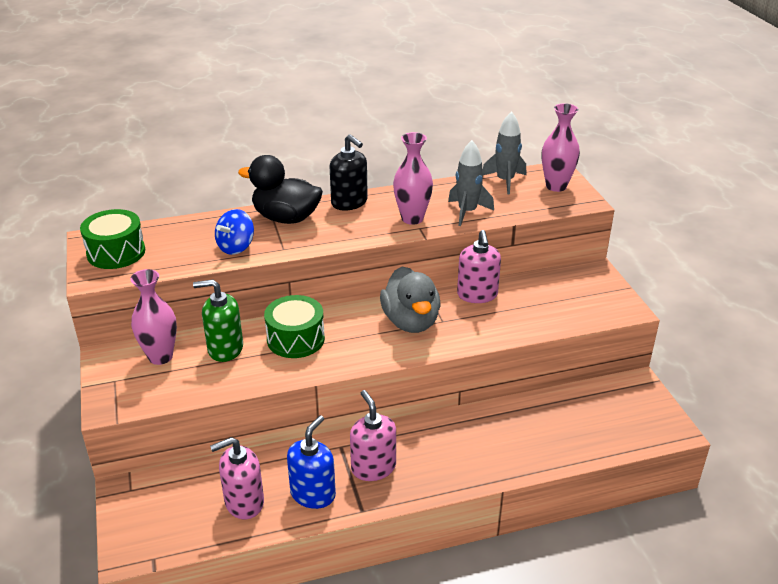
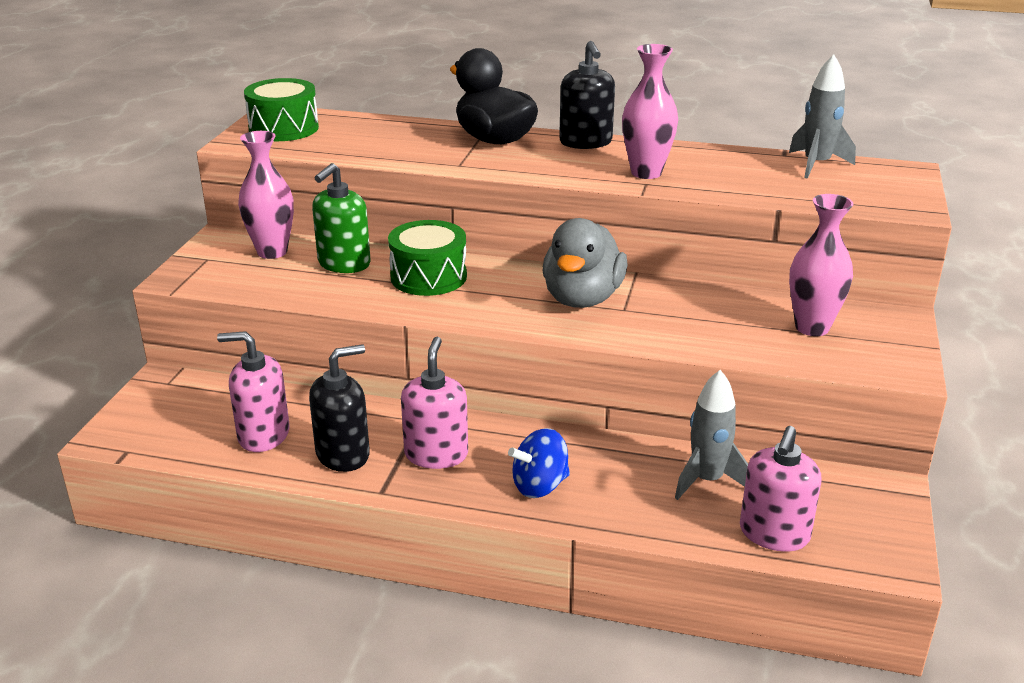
camera: 30 degrees right, 5 degrees down
green soap dispenser [193,280,243,362] -> green soap dispenser turned 90 degrees counterclockwise [312,163,371,273]
blue spinning top [215,209,254,255] -> blue spinning top moved to [508,428,570,498]
blue soap dispenser [287,415,336,509] -> black soap dispenser [309,344,370,472]
grey rocket [448,140,494,226] -> grey rocket moved to [675,370,748,500]
pink soap dispenser [457,230,501,303] -> pink soap dispenser moved to [740,426,822,552]
pink vase [542,103,580,192] -> pink vase moved to [789,194,853,336]

